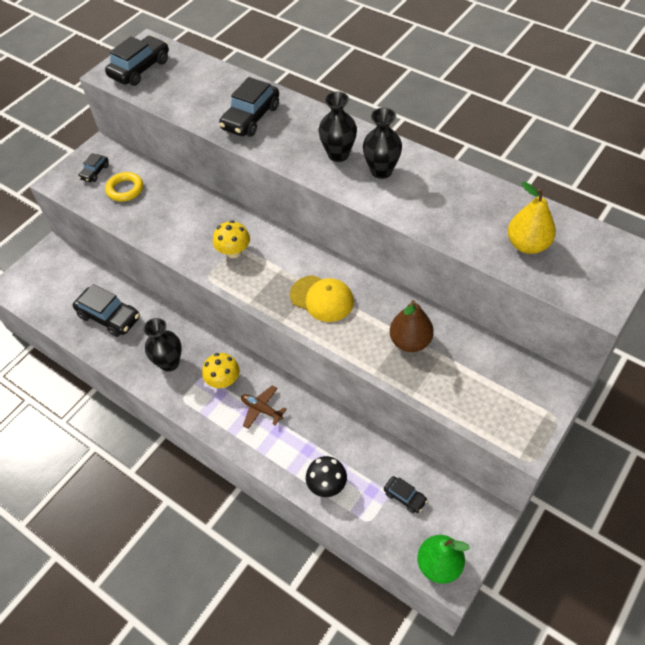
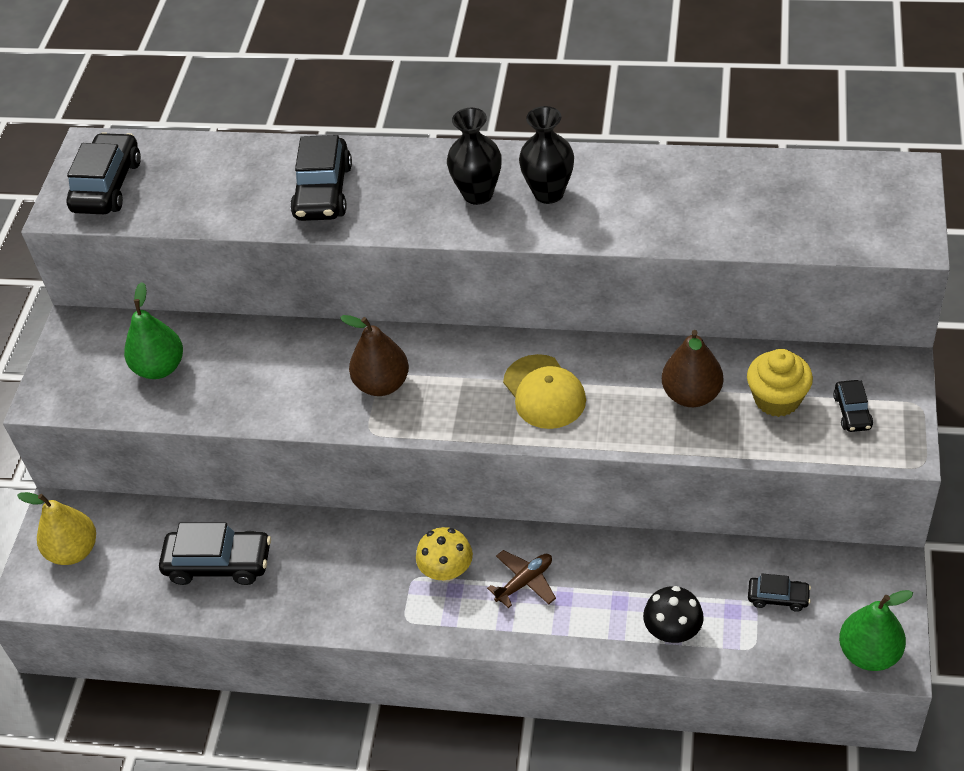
camera: 25 degrees left, 5 degrees down
black car [78,153,109,182] -> black car moved to [833,380,873,432]
yellow ring [105,172,143,202] -> green pear [124,282,183,379]
black vase [143,318,182,372] -> none
yellow mushroom [213,220,250,258] -> brown pear [340,315,409,396]
brown plane [241,385,287,429] -> brown plane turned 135 degrees clockwise [487,550,556,608]
yellow cap [290,275,354,322] -> yellow cap turned 60 degrees clockwise [503,354,586,429]
yellow pear [508,182,556,254] -> yellow pear moved to [17,492,96,565]
none -> yellow cupcake [747,349,813,417]

